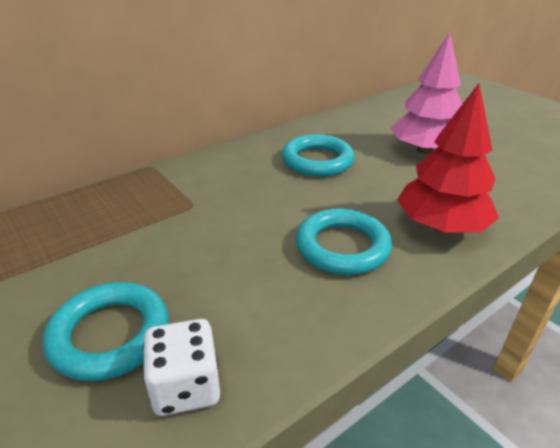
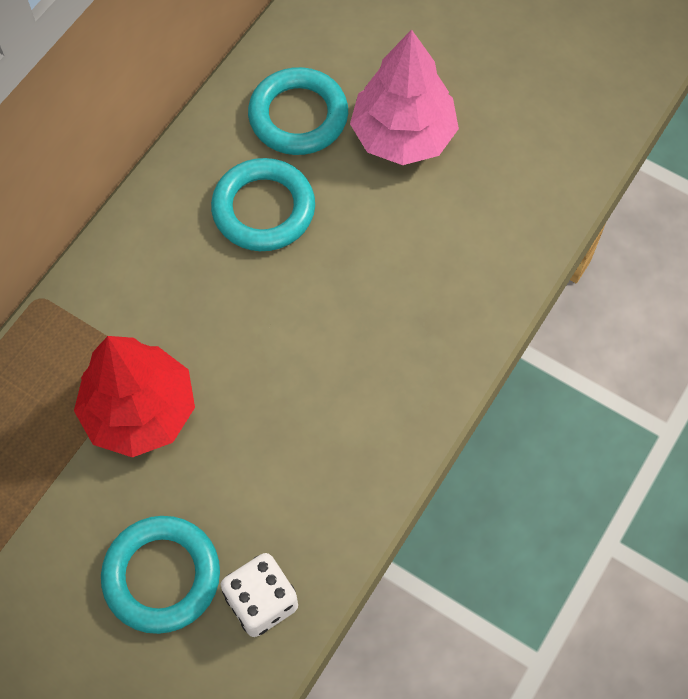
camera: 20 degrees left, 30 degrees up
turquoise ring [296,208,392,275] -> turquoise ring moved to [248,67,348,155]
red tree [397,83,499,233] -> red tree moved to [74,336,195,457]

